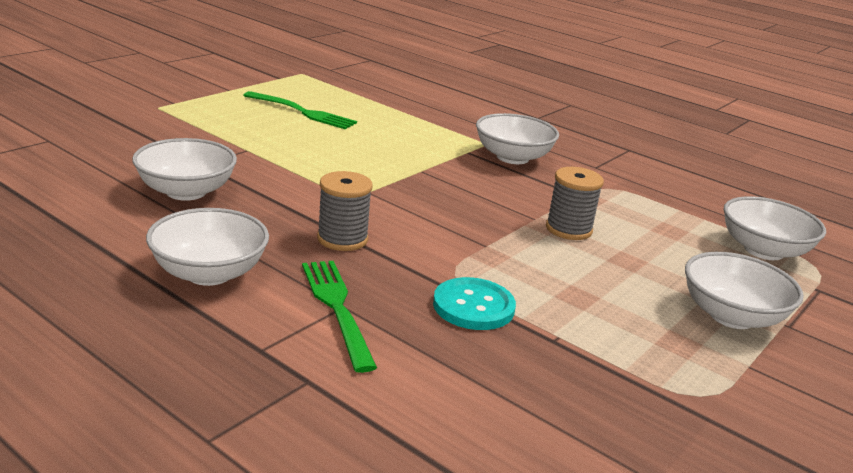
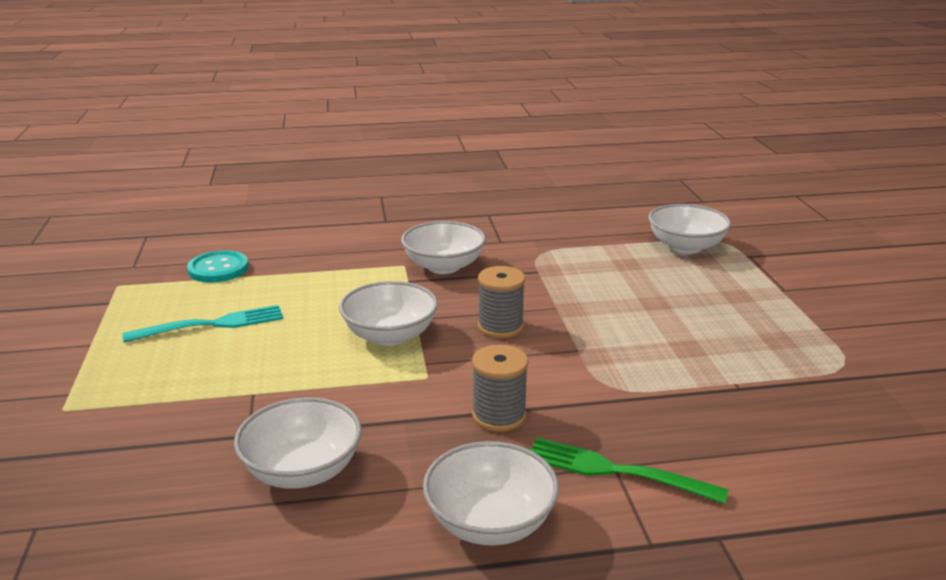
camera: 45 degrees left, 0 degrees up
green fork [243,91,357,129] -> turquoise fork [122,305,283,342]
turquoise button [433,277,516,330] -> turquoise button moved to [187,250,249,283]
grey spool [546,167,604,240] -> grey spool moved to [478,266,525,338]
white bowl [685,252,804,329] -> white bowl moved to [339,281,438,346]

